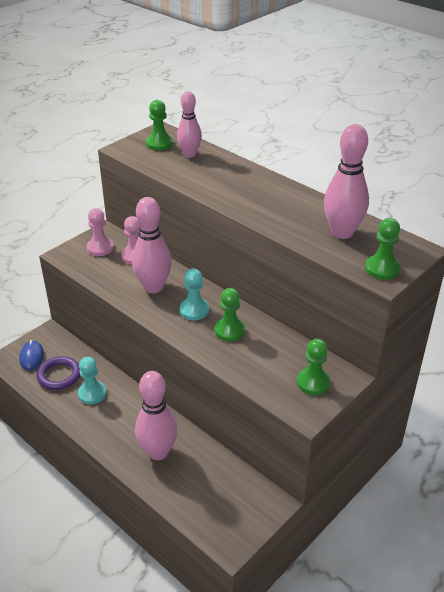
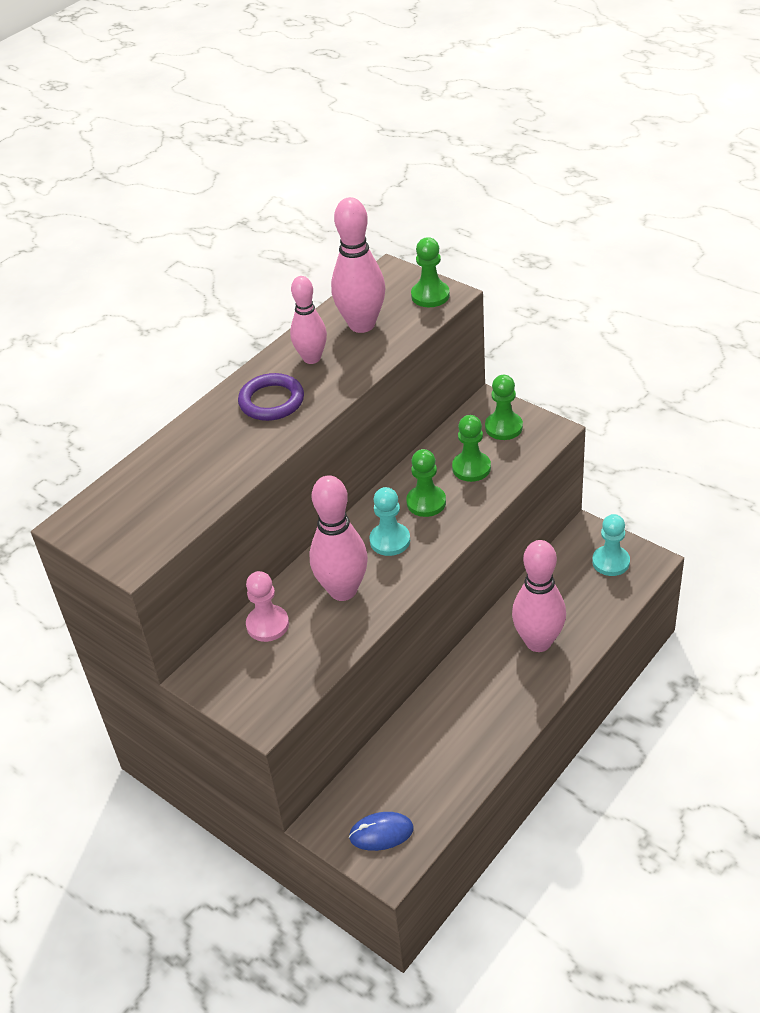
camera: 90 degrees left, 5 degrees up
purple ring [37,356,80,390] -> purple ring moved to [238,373,304,421]
turquoise pawn [78,357,107,404] -> turquoise pawn moved to [592,514,630,576]
pink pawn [87,208,114,256] -> none
green pawn [146,100,173,151] -> green pawn moved to [452,415,491,482]
pink bowling pin [177,91,202,158] -> pink bowling pin moved to [290,276,327,364]

